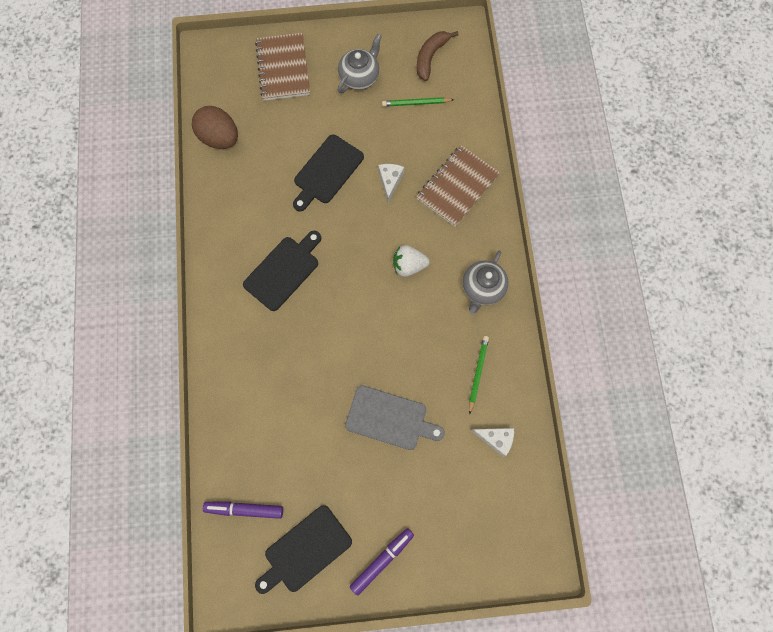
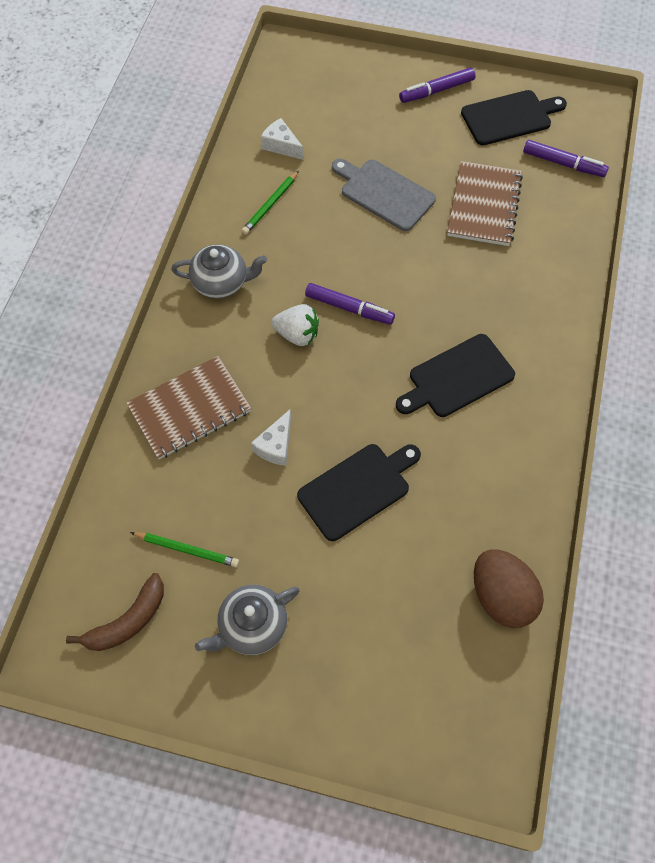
camera: 160 degrees left, 10 degrees down
brown notebook [255,33,310,101] -> brown notebook moved to [447,161,523,246]
grey teapot [462,251,508,314] -> grey teapot turned 45 degrees clockwise [171,244,267,299]
none -> purple marker [305,283,395,325]

